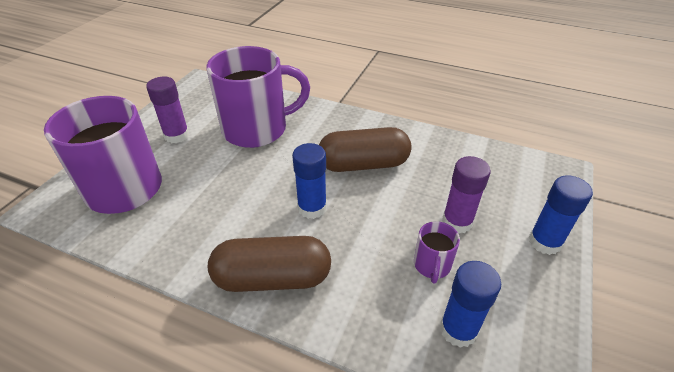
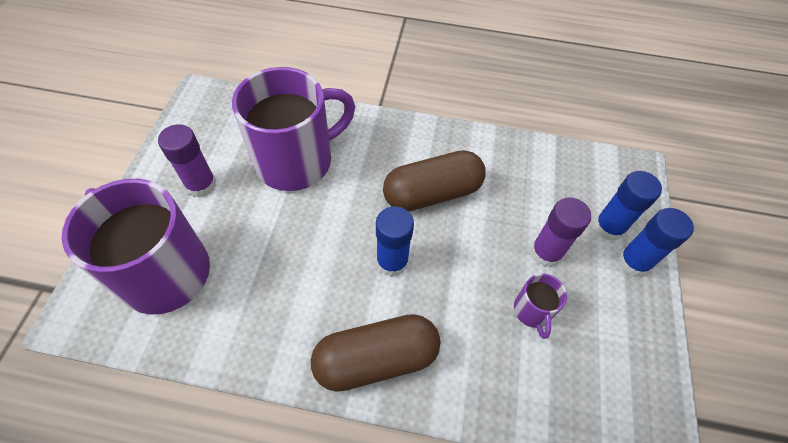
camera: 15 degrees left, 15 degrees up
blue glue stick [440,261,501,348] -> blue glue stick moved to [594,171,662,241]

